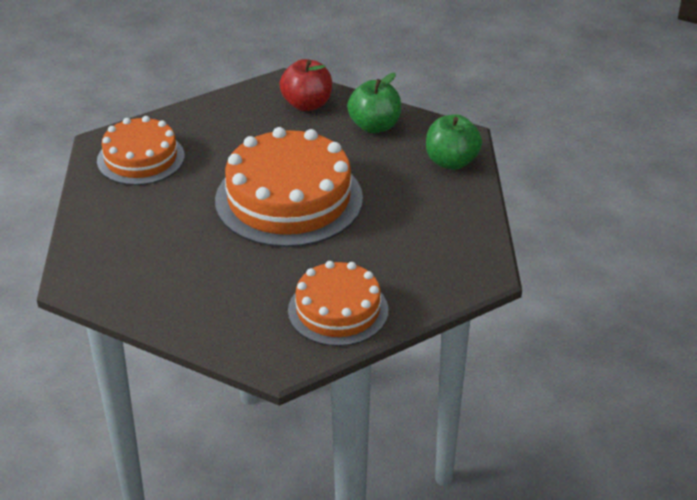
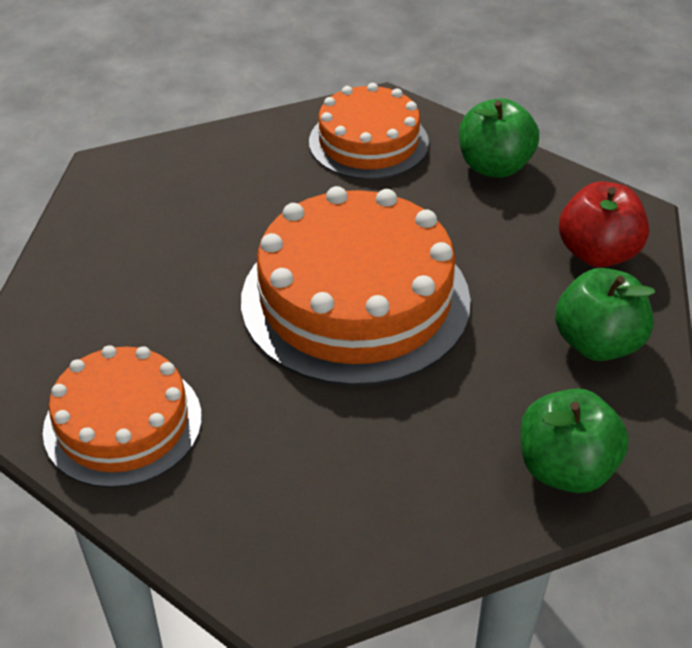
camera: 70 degrees right, 5 degrees up
none -> green apple [459,98,539,178]

